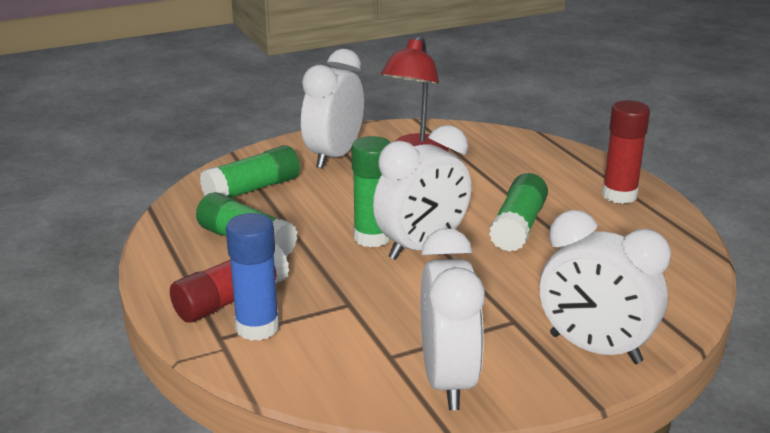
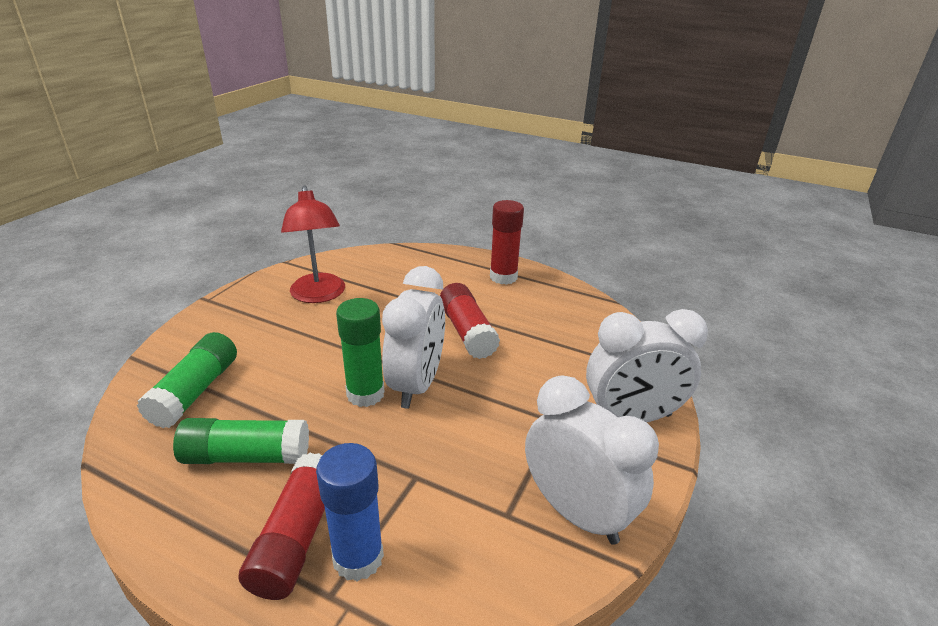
camera: 40 degrees left, 5 degrees up
white clock [301,49,364,169] -> none
green glue stick [489,173,548,252] -> red glue stick [440,283,500,359]

